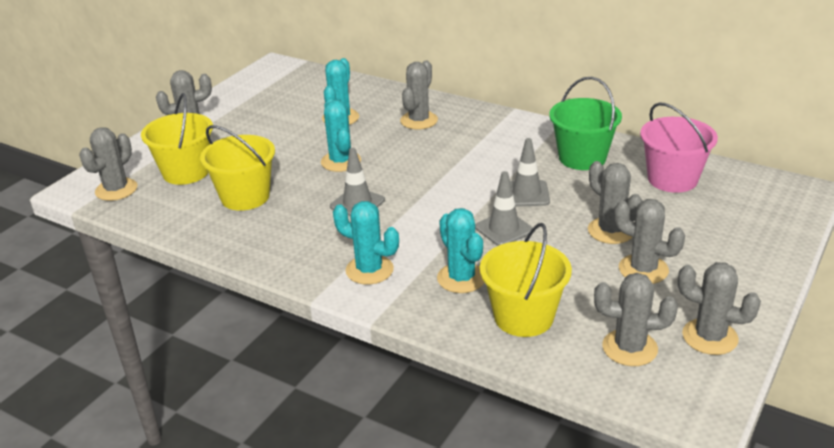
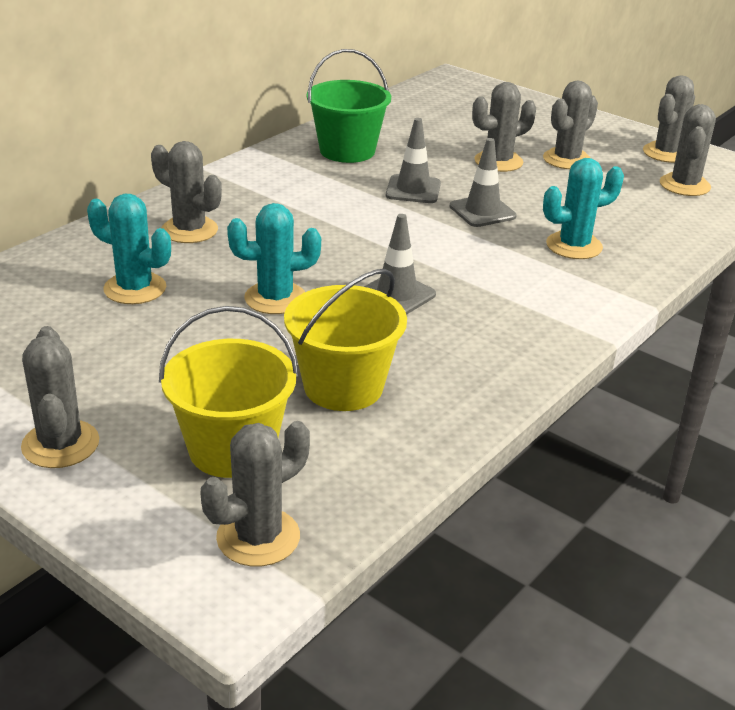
camera: 85 degrees left, 0 degrees up
grey cactus [79,127,137,201] -> grey cactus turned 75 degrees counterclockwise [201,421,310,567]
turquoise cactus [333,201,399,285] -> none
yellow bucket [480,223,572,337] -> none
pink bucket [640,102,718,193] -> none

